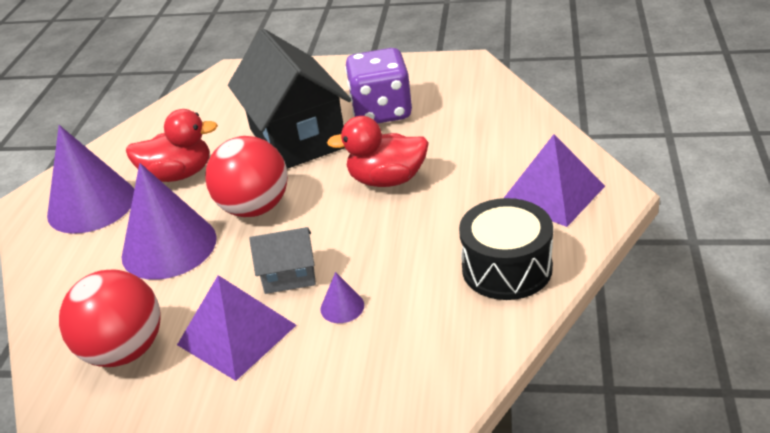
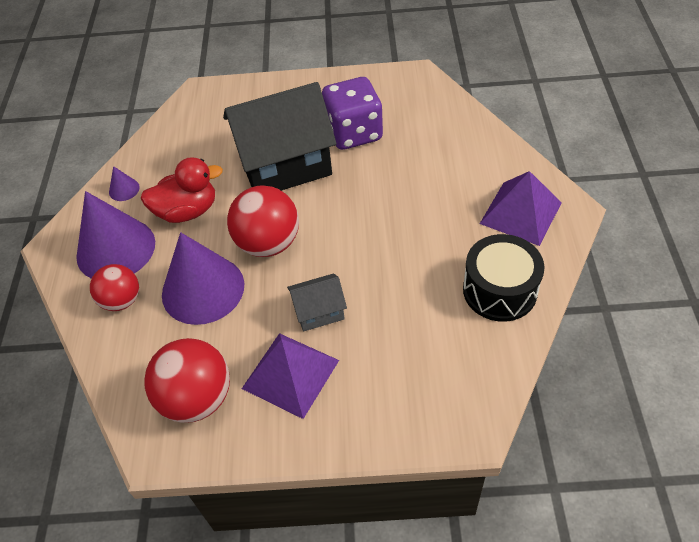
camera: 10 degrees left, 15 degrees up
black house [228,29,352,169] -> black house turned 75 degrees counterclockwise [223,82,337,191]
purple cone [320,272,364,323] -> purple cone moved to [109,166,140,201]
red duck [327,116,429,187] -> none
none -> red ball [90,264,139,311]

